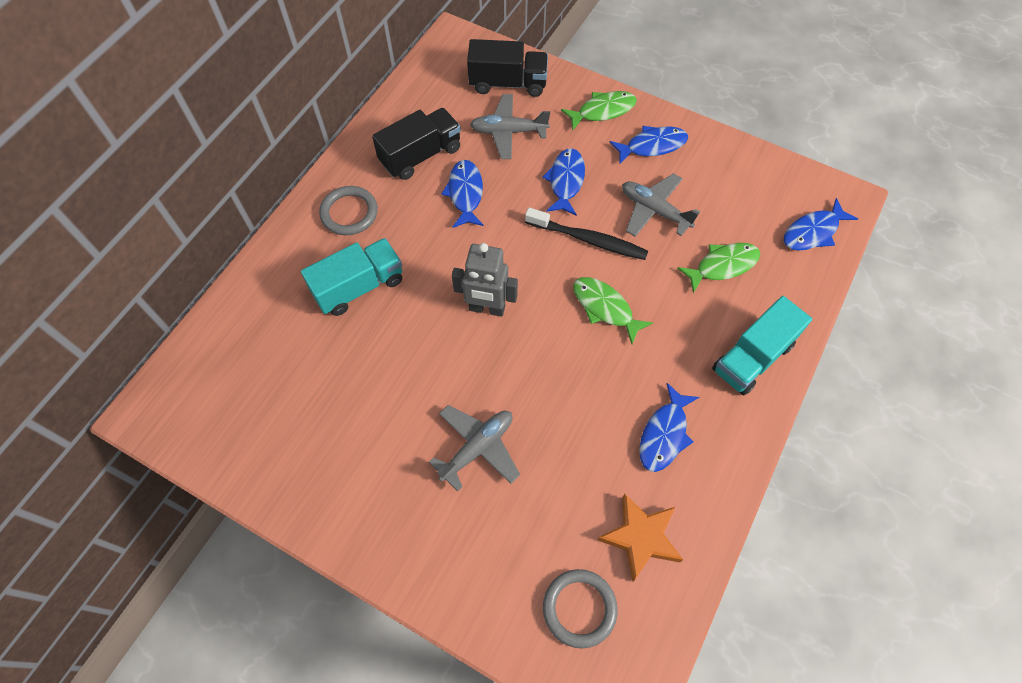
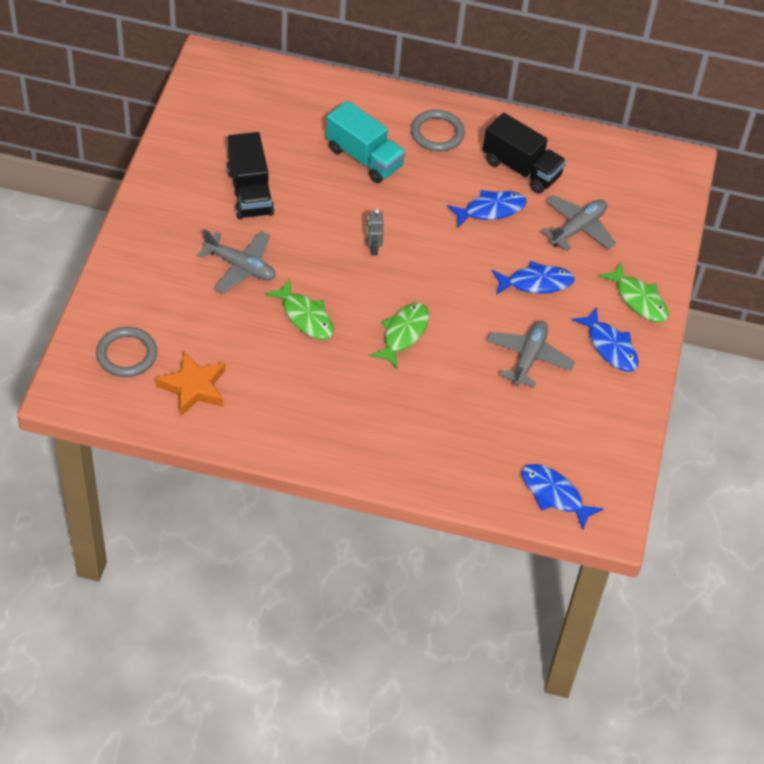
camera: 70 degrees right, 10 degrees down
grey robot [452,243,518,317] -> grey robot [367,209,384,256], size x0.56
black truck [467,39,548,97] -> black truck moved to [227,132,274,219]
grey plane [470,94,550,159] -> grey plane turned 60 degrees clockwise [542,195,616,251]
black toothbrush [525,208,648,260] -> none
blue fish [639,383,699,472] -> none
green fish [677,243,760,293] -> green fish moved to [265,279,334,340]
turquoise truck [712,296,812,395] -> none

